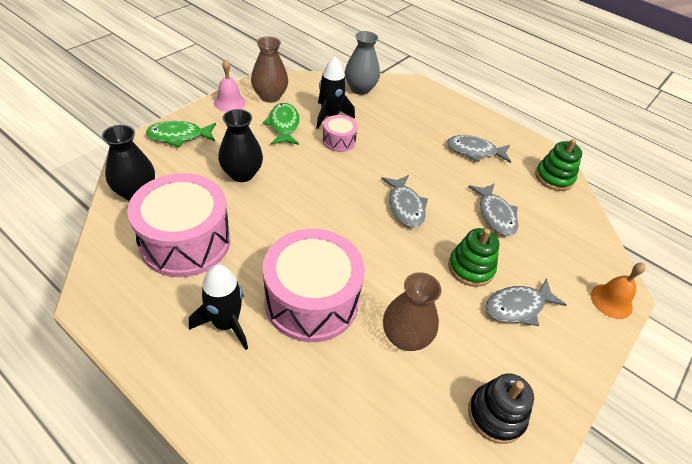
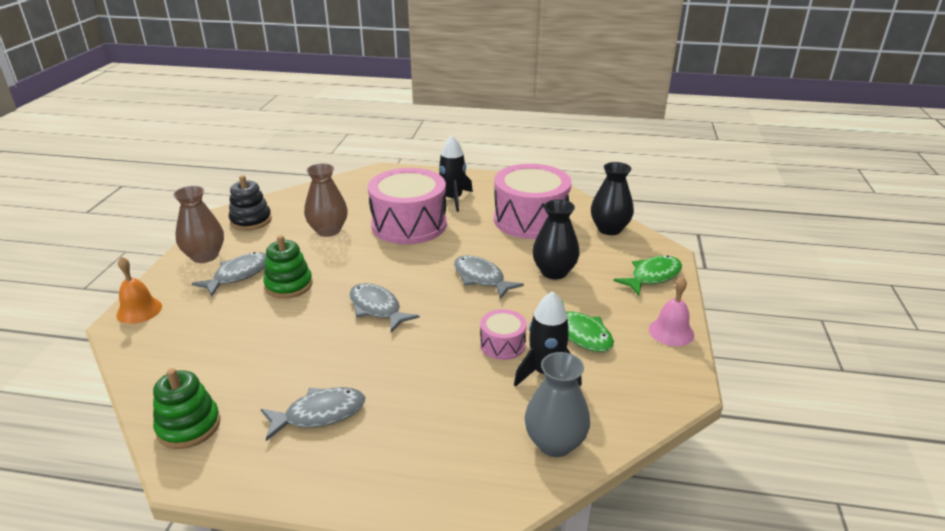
camera: 155 degrees right, 15 degrees down
brown vase [251,36,288,103] -> brown vase moved to [173,186,224,263]
grey fish [468,183,518,236] -> grey fish moved to [454,255,524,299]

